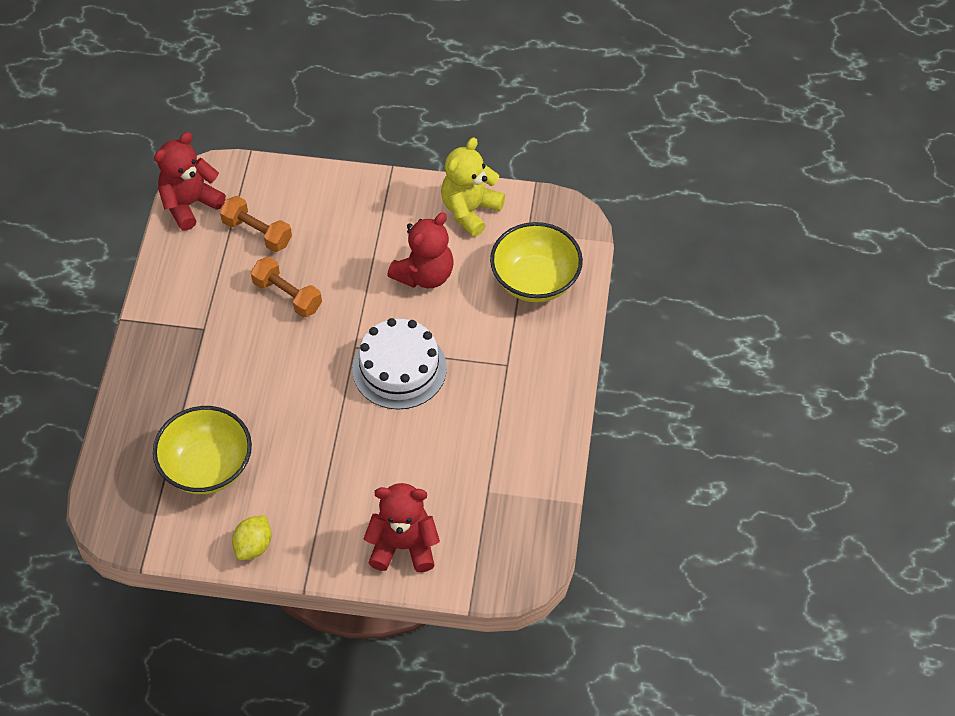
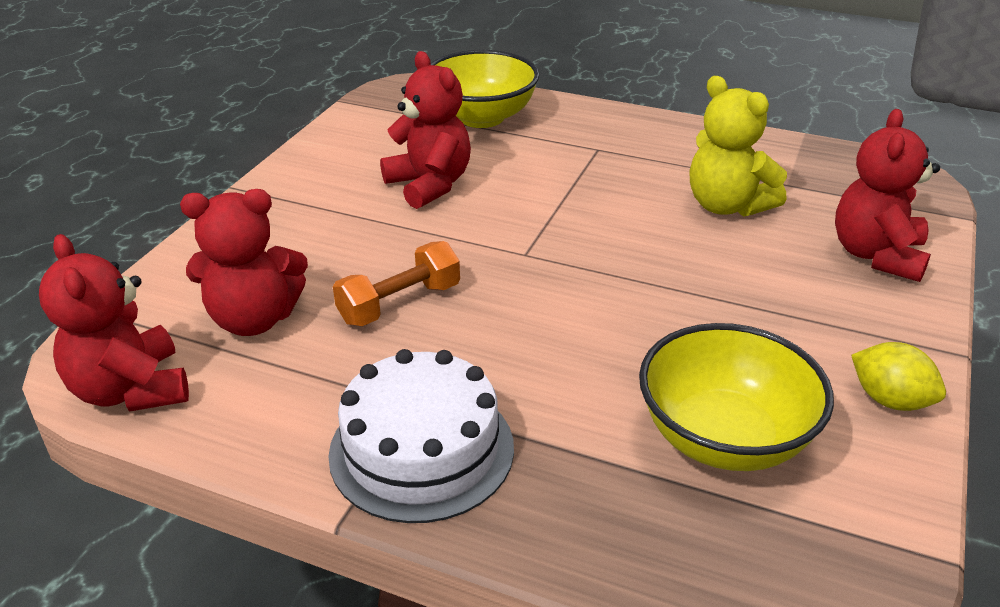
camera: 75 degrees left, 20 degrees down
orange dumbbell [220,196,292,252] -> red teddy bear [180,189,308,336]
white cake [352,318,447,410] -> white cake moved to [328,349,514,523]
yellow teddy bear [441,137,505,237] -> yellow teddy bear moved to [690,76,787,217]

